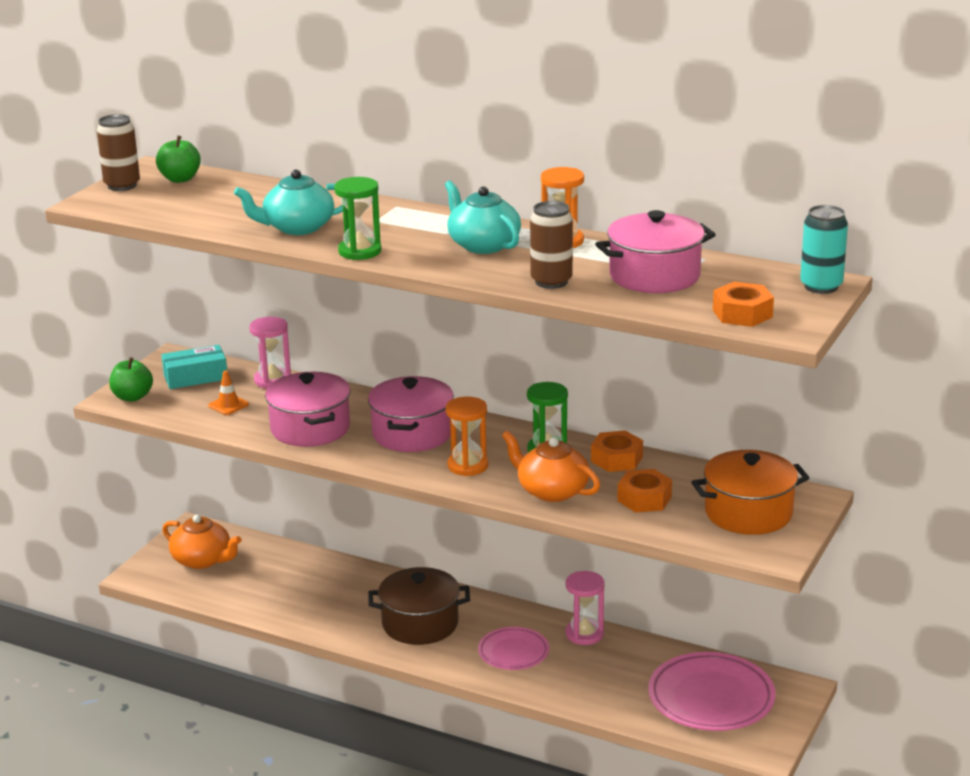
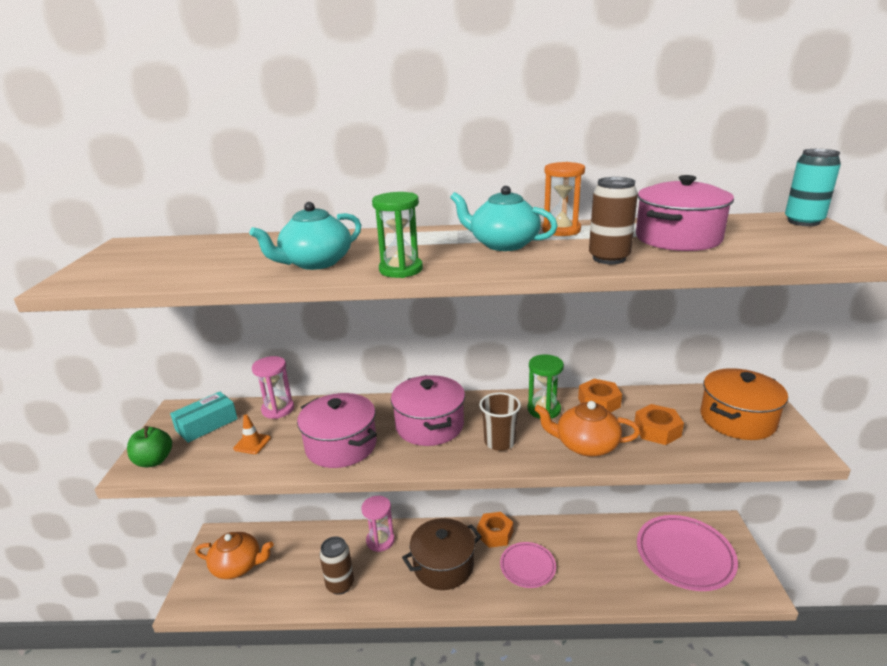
camera: 25 degrees left, 0 degrees up
brown can [97,114,140,191] -> brown can moved to [319,536,354,595]
green apple [156,136,201,183] -> none
orange hourglass [446,397,488,476] -> brown cup [479,392,521,451]
pink hourglass [566,571,605,645] -> pink hourglass moved to [361,496,395,552]
orange nut [713,282,774,327] -> orange nut moved to [477,512,513,548]

